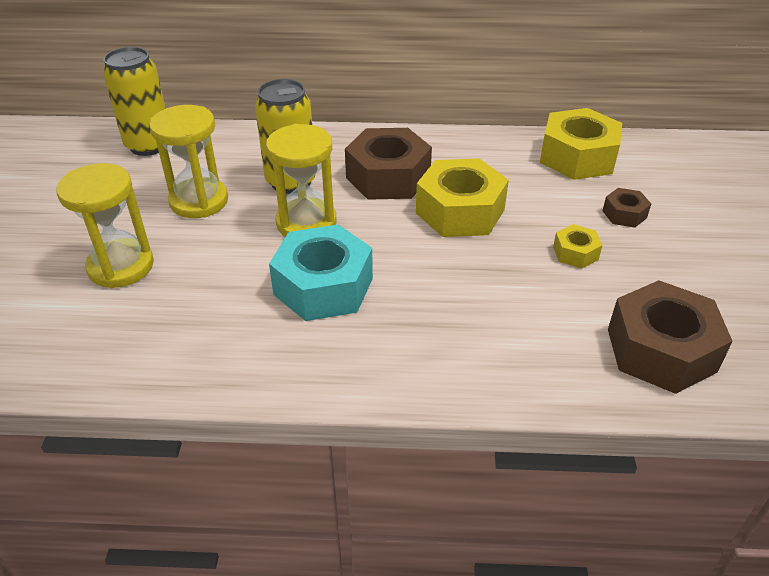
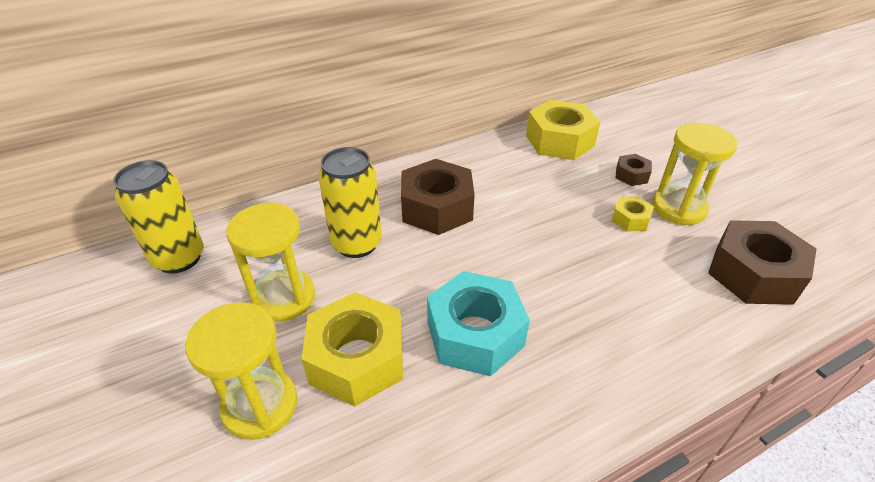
camera: 30 degrees left, 0 degrees up
yellow hourglass [266,124,337,237] -> yellow hourglass moved to [652,123,738,225]
yellow nut [416,158,509,237] -> yellow nut moved to [302,292,403,406]

